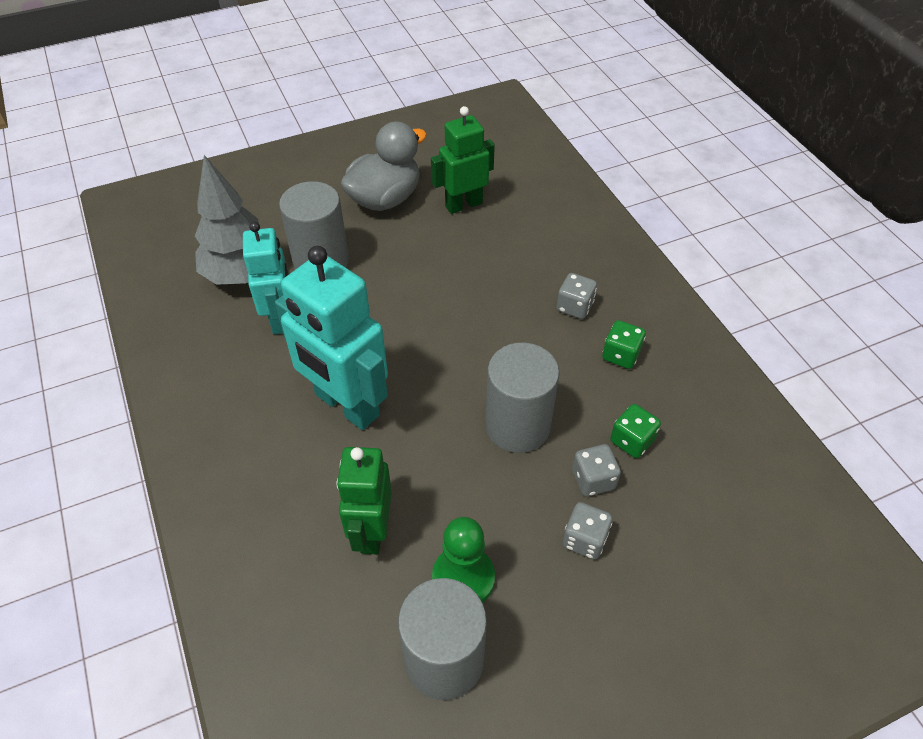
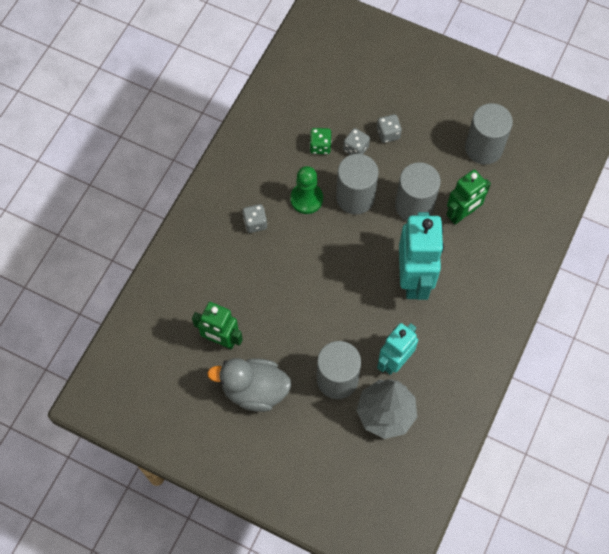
camera: 130 degrees left, 15 degrees up
green pawn [432,517,495,602] -> green pawn moved to [290,166,323,214]
green dice [602,320,646,369] -> none
none -> grey cylinder [395,162,441,221]

